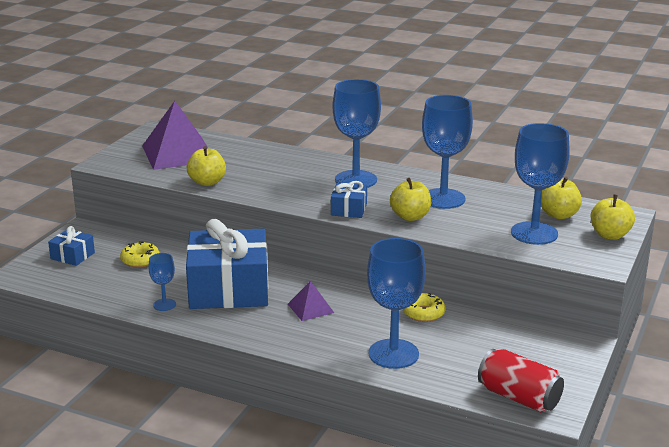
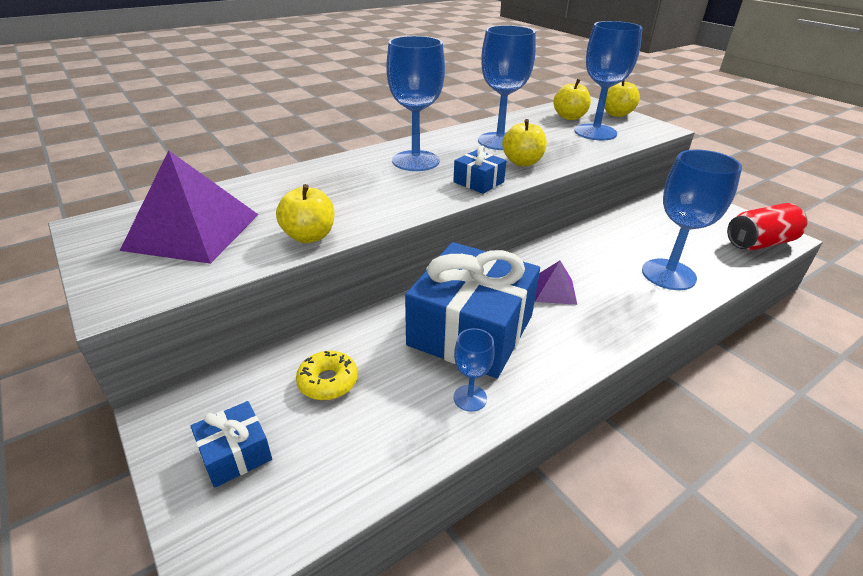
camera: 60 degrees left, 10 degrees up
yellow donut [403,293,446,322] -> none

